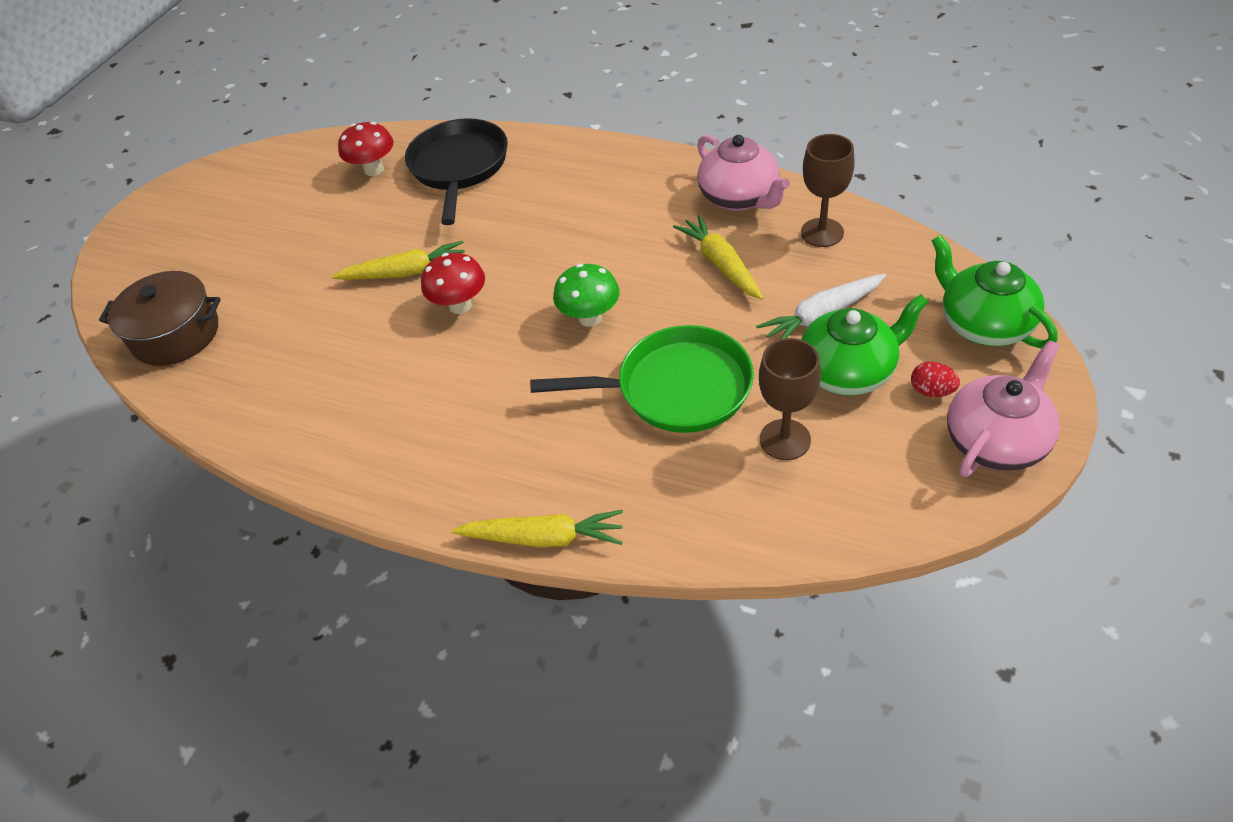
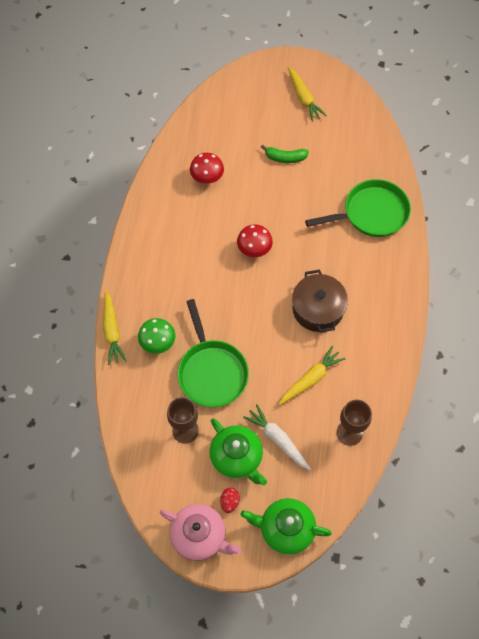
camera: 70 degrees right, 15 degrees up
brown pot [99,271,221,366] -> brown pot moved to [292,269,348,333]
yellow carrot [332,241,465,280] -> yellow carrot moved to [288,67,327,122]
red mushroom [338,122,394,176] -> red mushroom moved to [190,153,224,184]
black pan [405,118,508,225] -> green pan [305,179,411,237]
green mushroom [553,264,619,327] -> green mushroom moved to [138,318,175,354]
pink teapot [697,135,790,211] -> none
green teapot [931,235,1057,349] -> green teapot turned 120 degrees counterclockwise [240,498,332,555]
none -> green banana [261,145,309,163]

